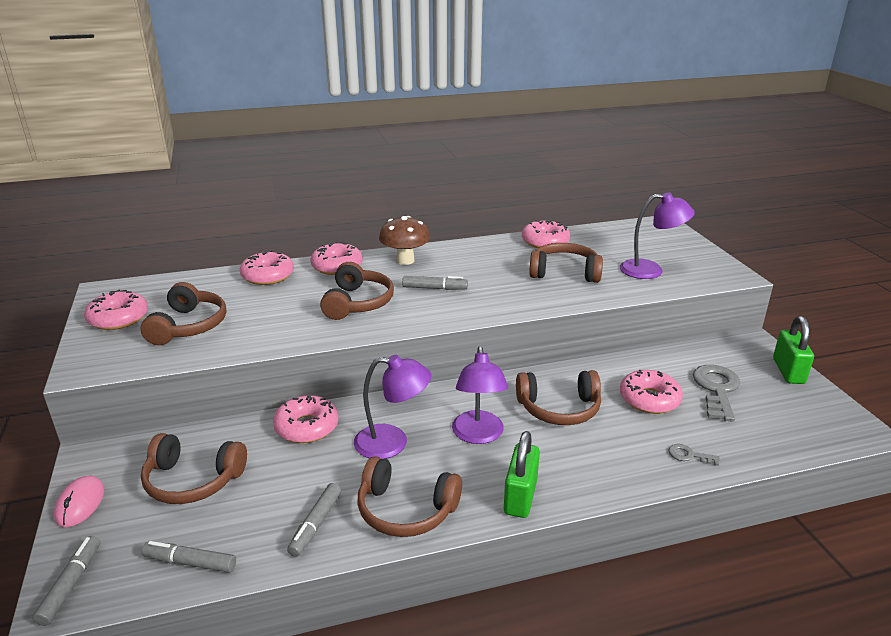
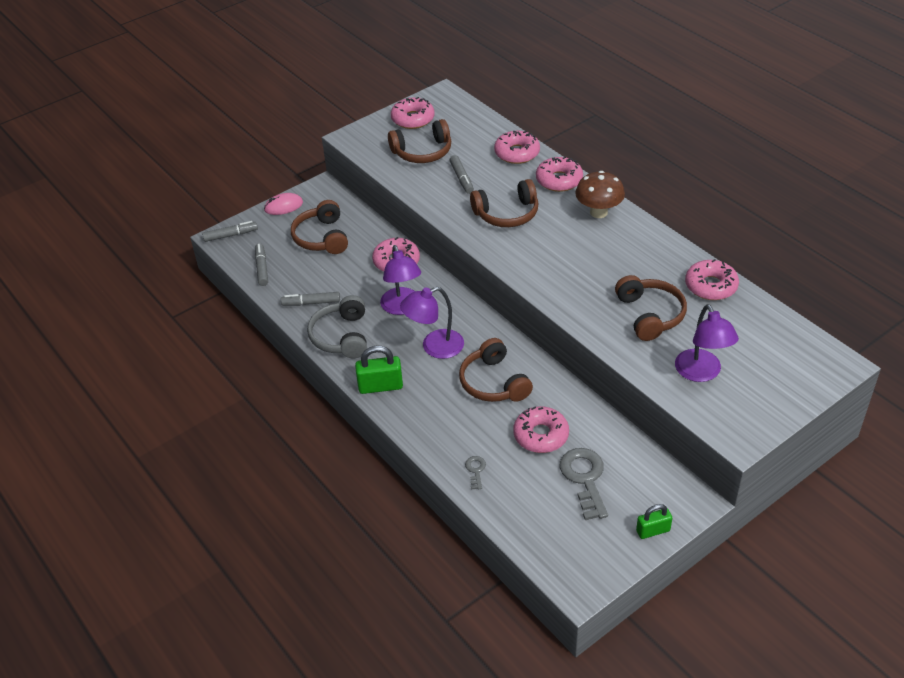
camera: 70 degrees right, 15 degrees up
brown headphones [358,456,462,537] -> grey headphones [307,295,367,358]
grey marker [402,276,468,290] -> grey marker moved to [449,155,474,194]
grey key [693,365,740,422] -> grey key turned 90 degrees counterclockwise [560,448,608,520]
green padlock [773,316,814,384] -> green padlock [636,504,672,539], size x0.66

